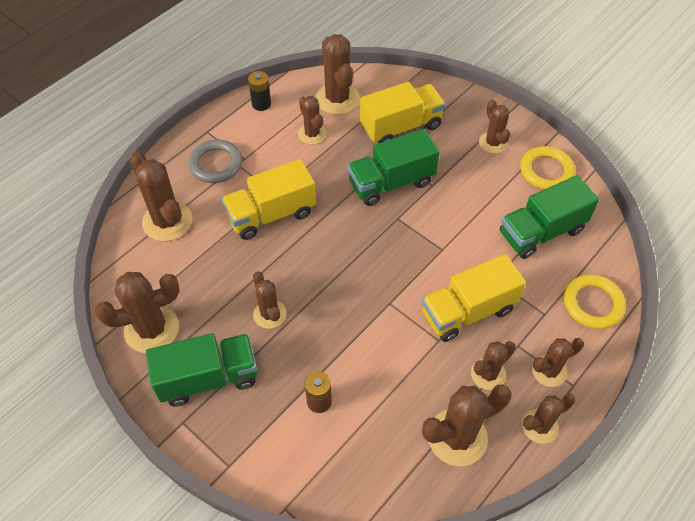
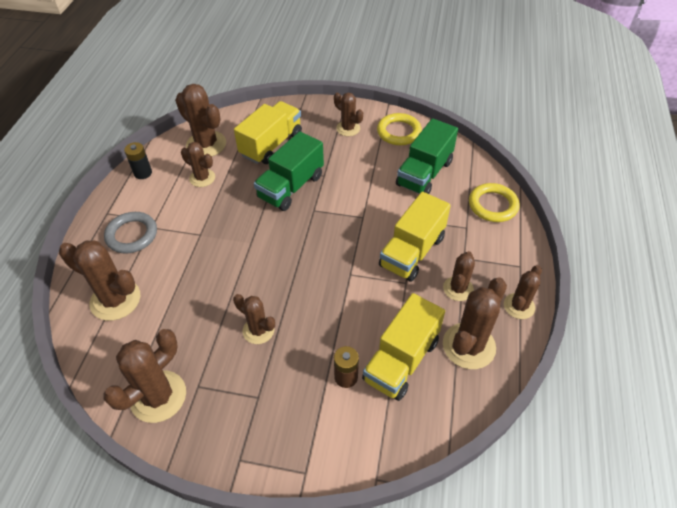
camera: 30 degrees left, 5 degrees down
green truck [146,333,257,406] -> none
yellow truck [222,159,316,240] -> yellow truck moved to [362,293,445,401]
brown cactus [532,338,584,387] -> none

